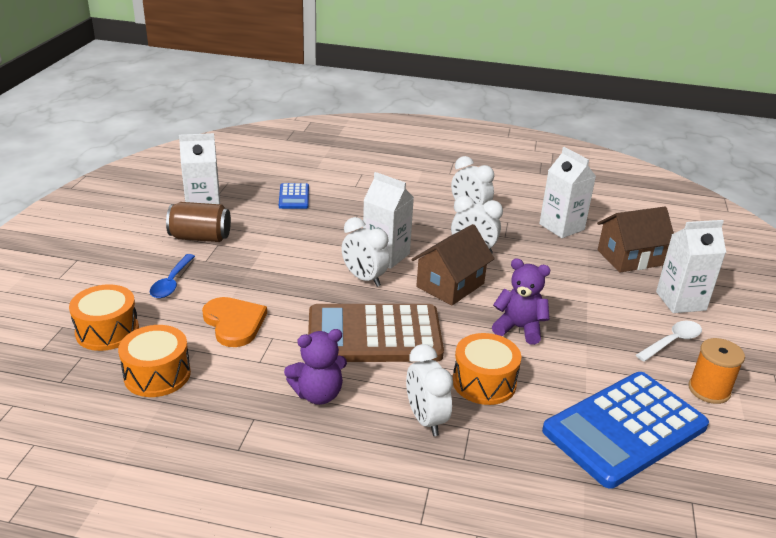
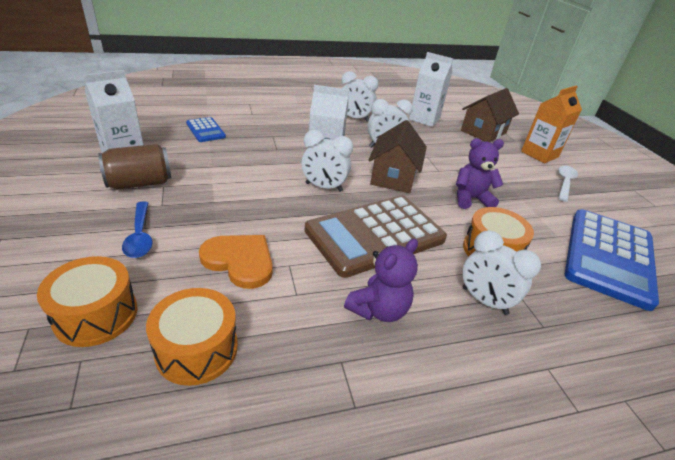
camera: 30 degrees left, 5 degrees up
white carton [656,220,726,313] -> orange carton [521,86,582,163]
orange spool [688,338,745,404] -> none

